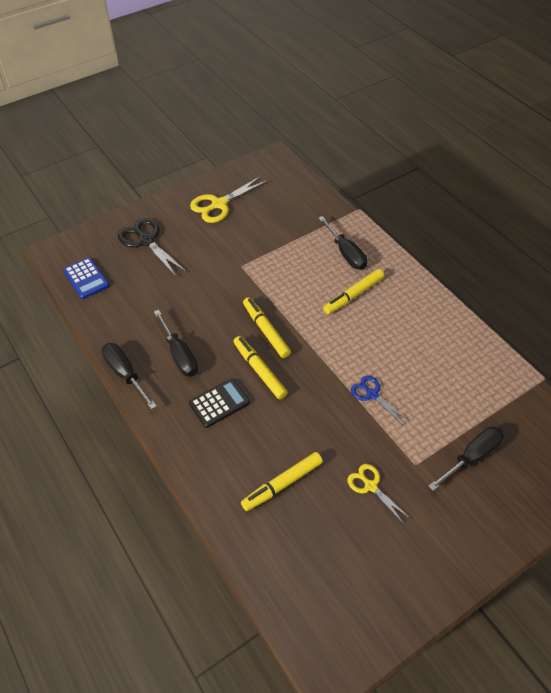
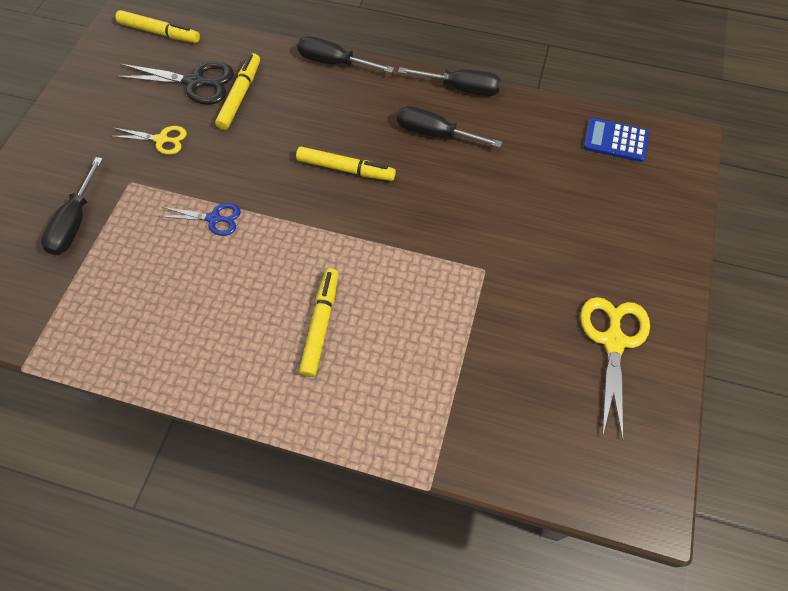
camera: 140 degrees right, 10 degrees up
black scissors [118,218,187,276] -> black scissors moved to [116,61,234,105]
black calculator [189,378,250,428] -> none
yellow marker [243,297,291,358] -> yellow marker moved to [115,10,200,43]
black screwdriver [319,216,368,270] -> black screwdriver moved to [297,36,394,73]

